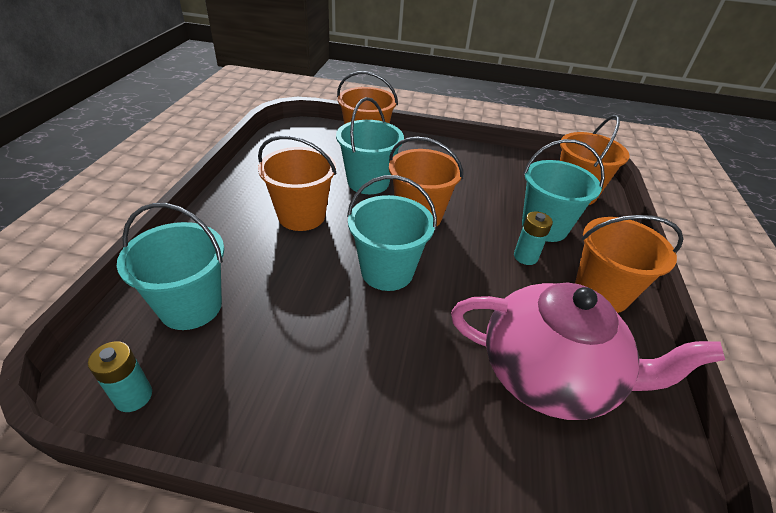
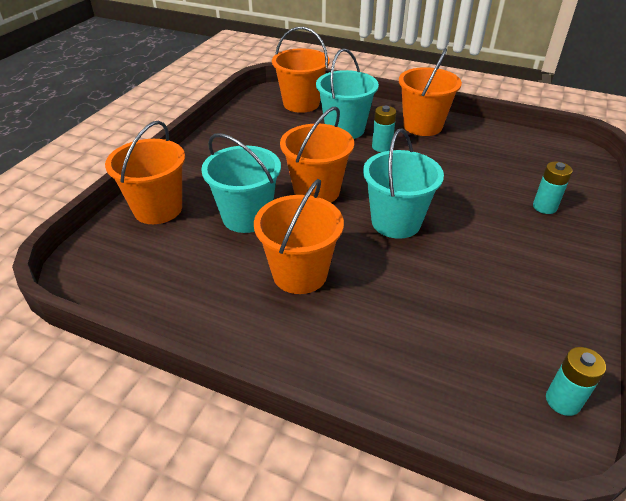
camera: 75 degrees left, 0 degrees up
turquoise bucket [117,203,224,330] -> none
pink teapot [451,283,725,420] -> none
none -> turquoise battery [533,162,573,214]

